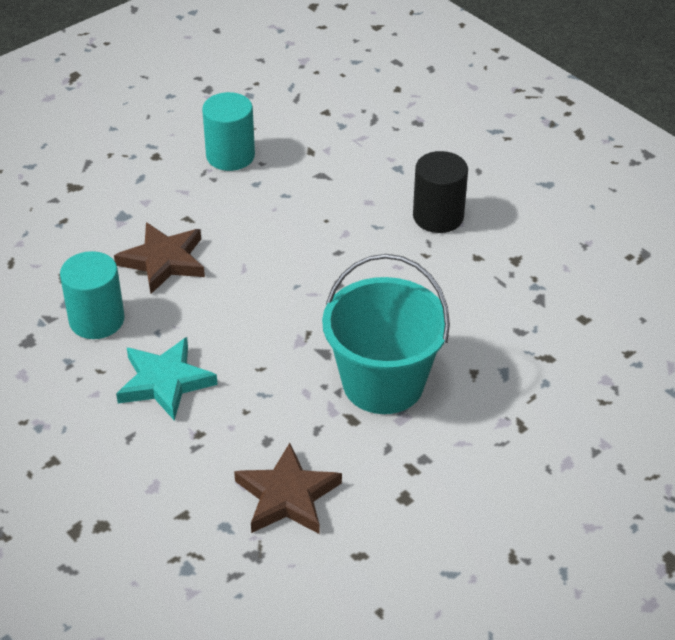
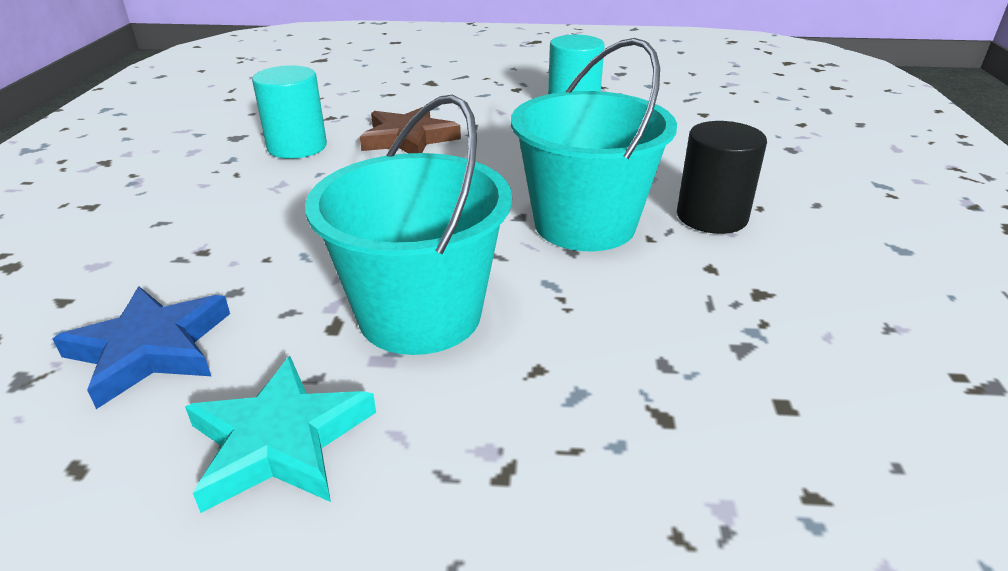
camera: 45 degrees right, 10 degrees down
turquoise star [116,337,218,421] -> turquoise star moved to [185,356,376,513]
brown star [234,443,342,534] -> blue star [52,286,230,409]
none -> turquoise bucket [511,38,677,251]

